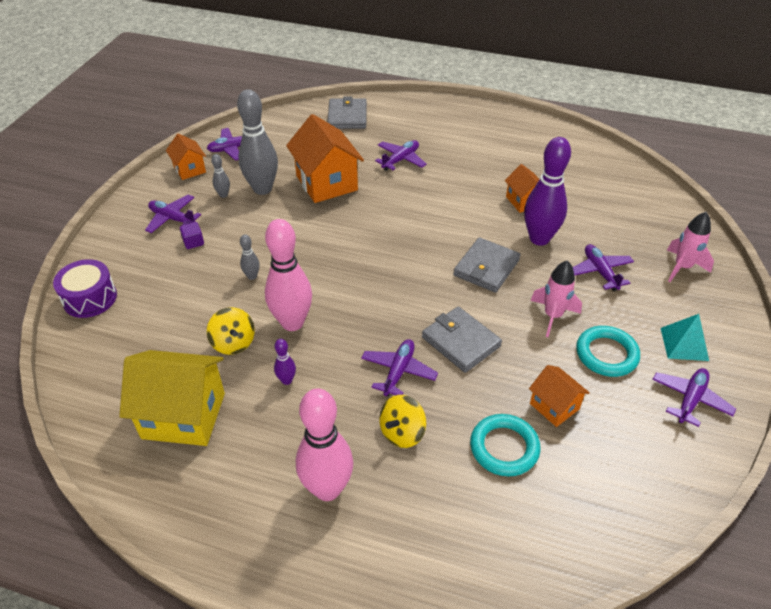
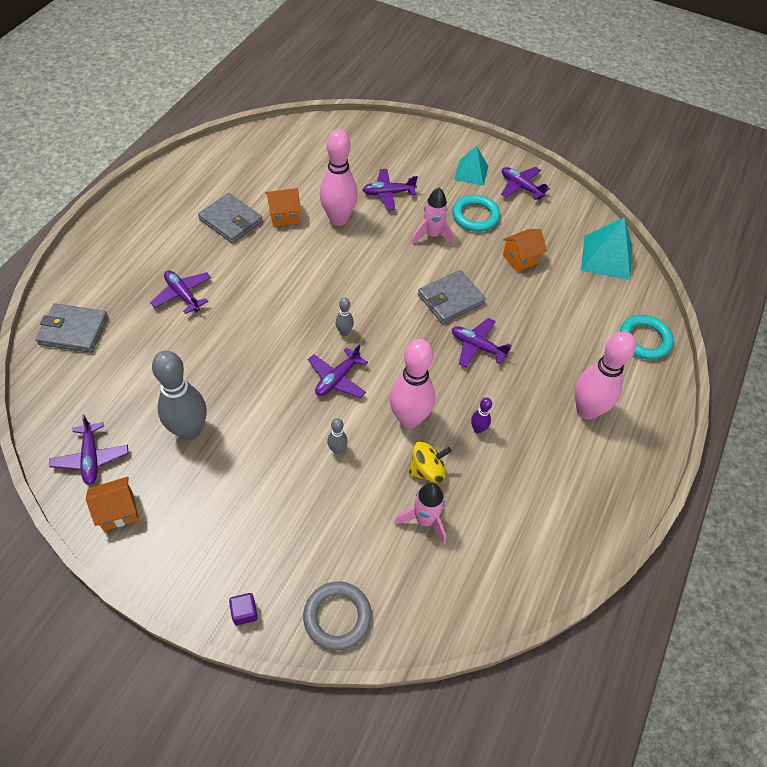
camera: 85 degrees left, 10 degrees up
purple drum [53,259,117,318] -> grey ring [303,581,372,650]
yellow house [119,350,225,446] -> none
purple plane [145,195,201,233] -> purple plane moved to [308,344,368,398]
purple cube [180,222,204,249] -> purple cube moved to [229,593,258,625]
grey bowling pin [211,154,230,198] -> grey bowling pin moved to [336,297,354,336]
orange house [286,114,364,203] -> none
yellow spinning top [379,395,426,448] -> none
grey wallet [453,237,521,293] -> grey wallet moved to [198,193,263,243]
turquoise ring [470,414,541,477] -> turquoise ring moved to [620,315,674,360]
purple bowling pin [524,137,571,246] -> pink bowling pin [320,129,358,226]
pink rocket [667,212,714,282] -> pink rocket moved to [394,483,446,545]
none -> turquoise pyramid [581,217,632,280]

